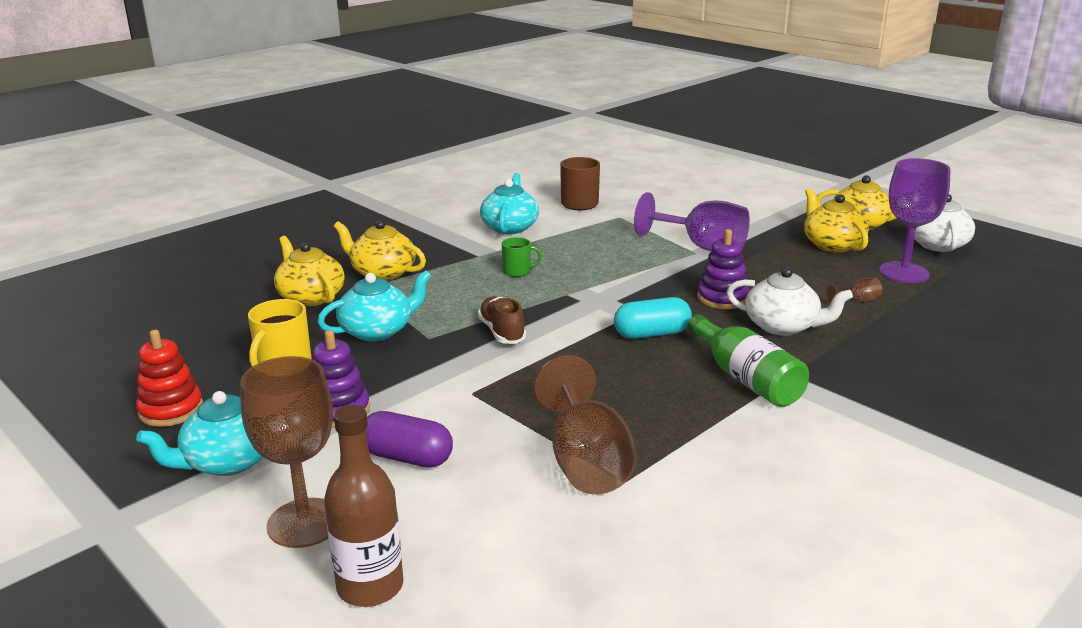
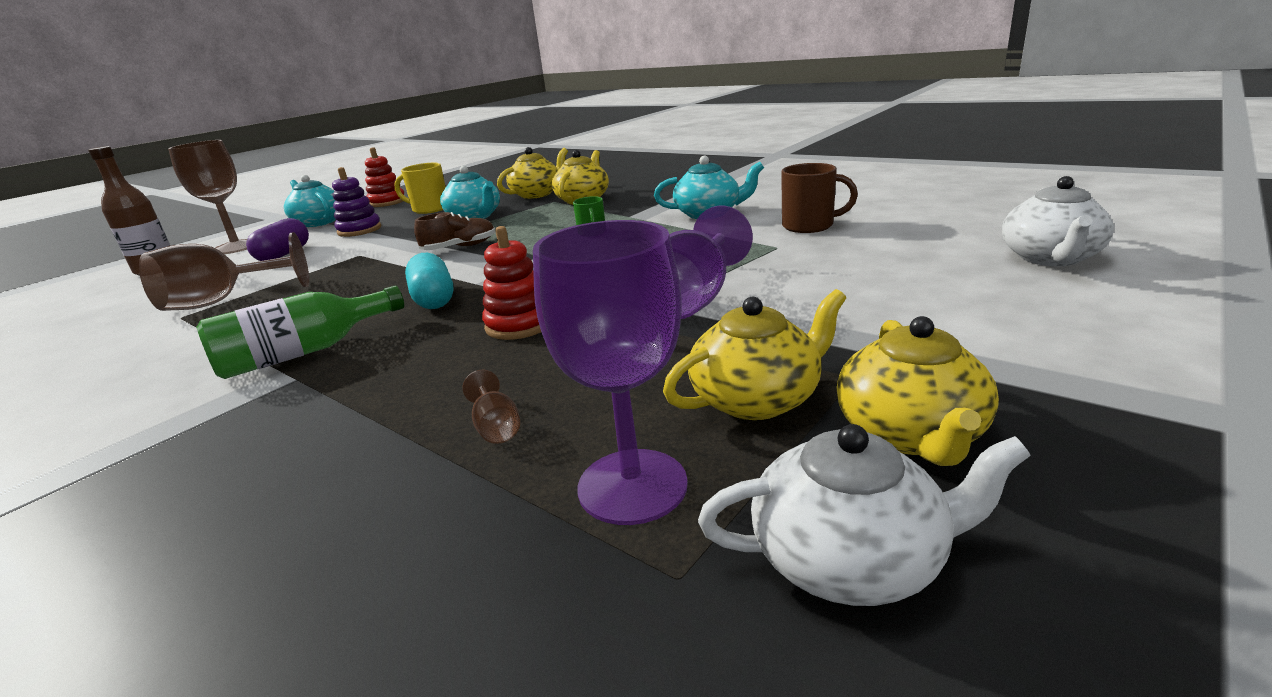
camera: 85 degrees right, 0 degrees up
purple stacking toy [697,229,749,309] -> red stacking toy [482,226,541,340]
white teapot [726,267,853,336] -> white teapot moved to [1002,176,1114,266]

